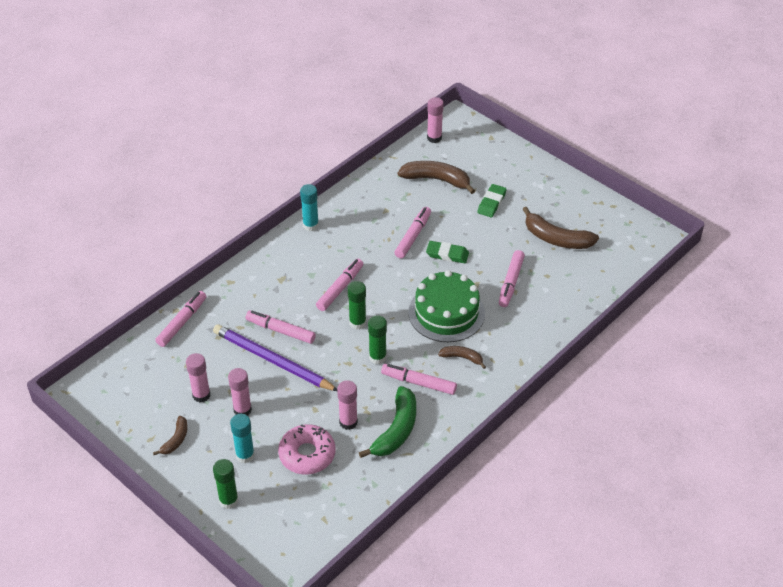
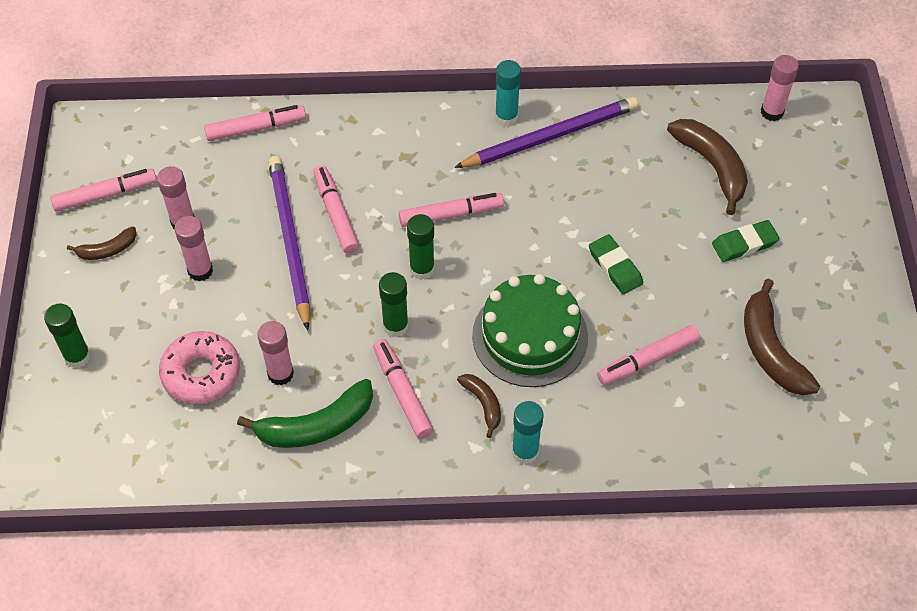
camera: 45 degrees right, 10 degrees up
turquoise glue stick [230,414,255,463] -> turquoise glue stick moved to [512,401,544,464]
pink marker [394,207,431,258] -> pink marker moved to [50,169,157,212]
none -> purple pencil [454,97,638,168]

